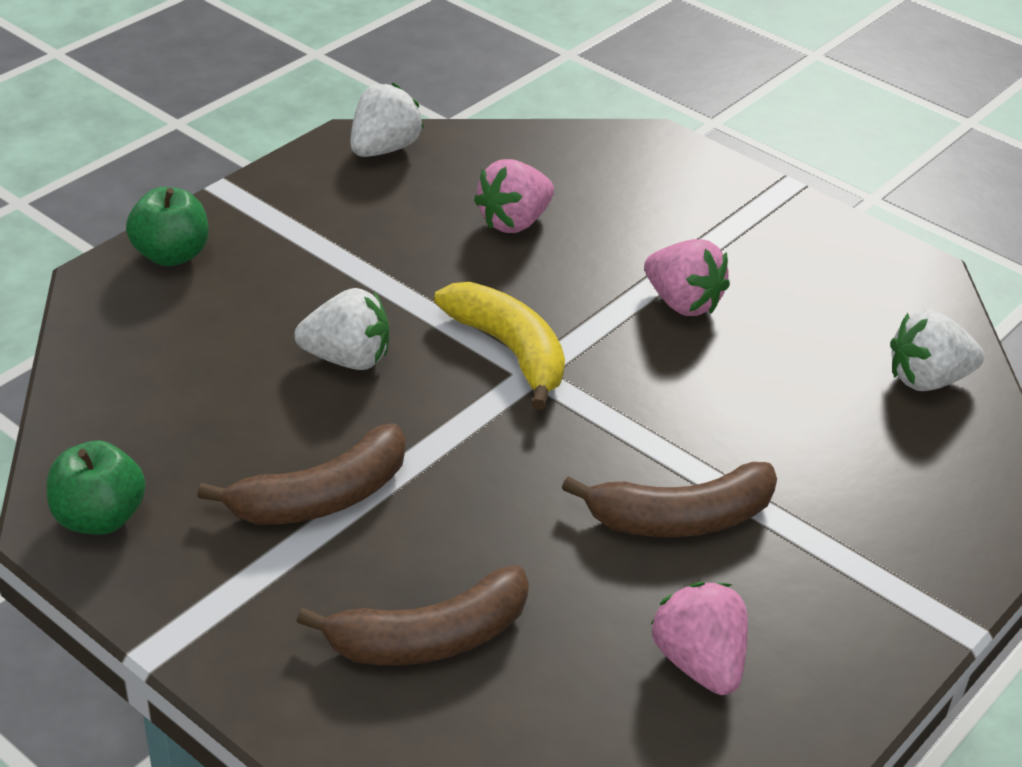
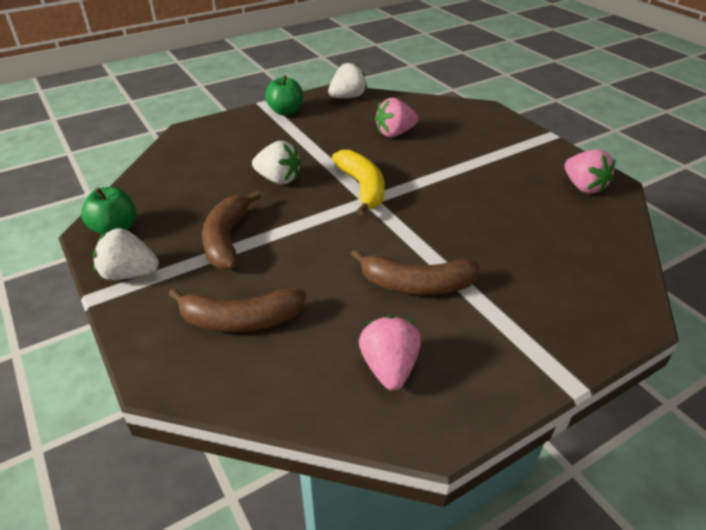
camera: 20 degrees right, 0 degrees up
green apple [126,187,208,266] -> green apple moved to [265,75,303,116]
brown banana [197,423,406,525] -> brown banana turned 105 degrees clockwise [202,191,261,270]
pink strawberry [644,239,730,316] -> pink strawberry moved to [565,149,615,194]
white strawberry [890,310,984,391] -> white strawberry moved to [93,228,159,280]

